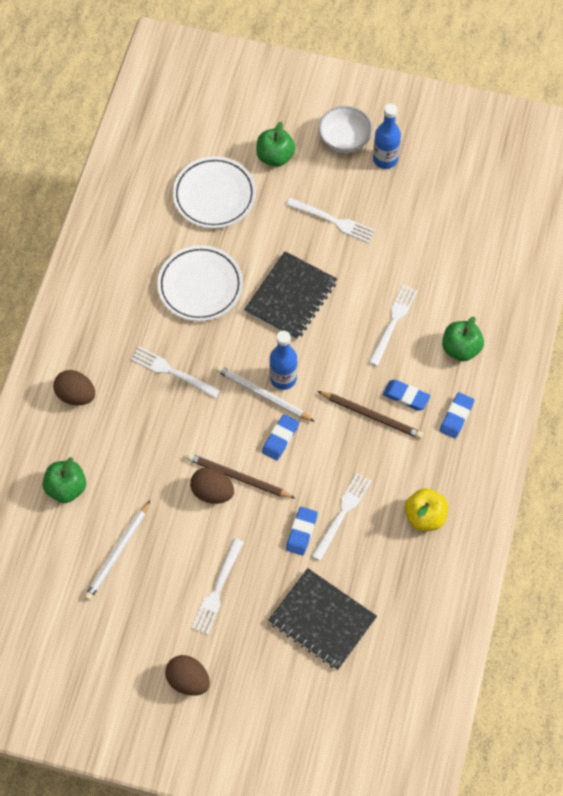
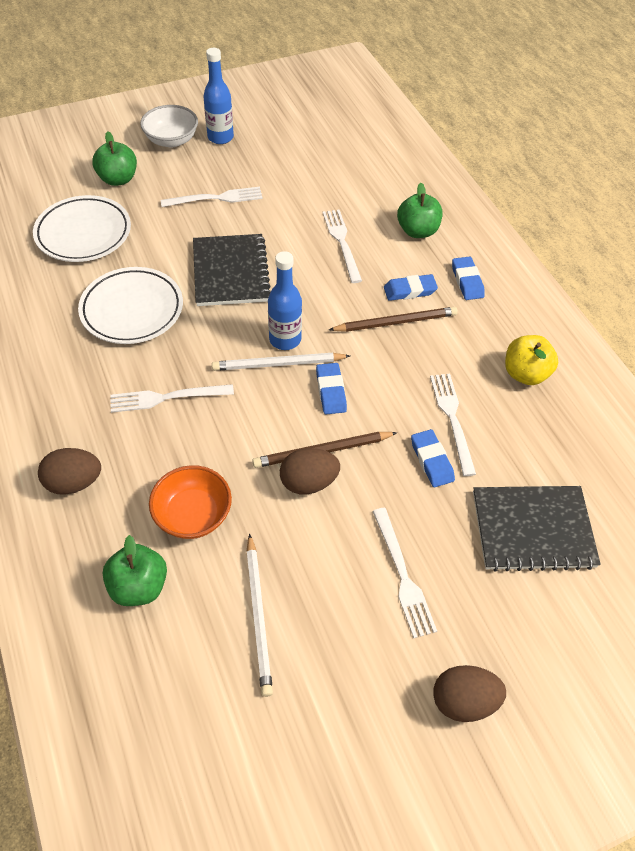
camera: 40 degrees left, 10 degrees down
none -> orange bowl [149,465,232,539]

